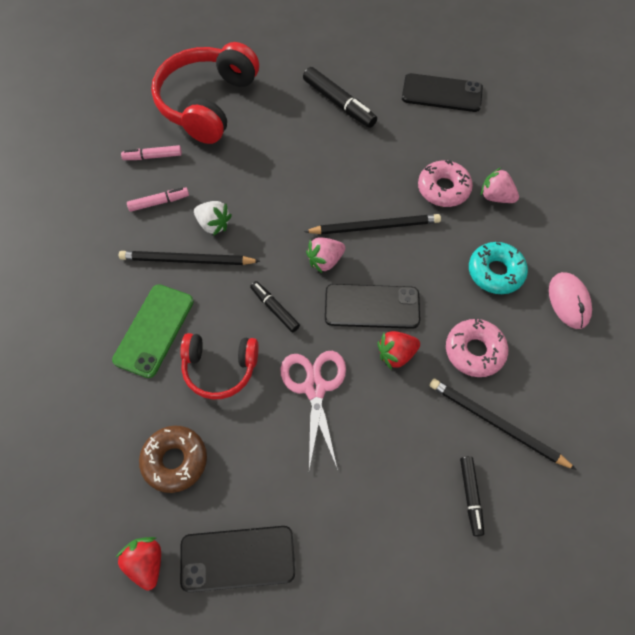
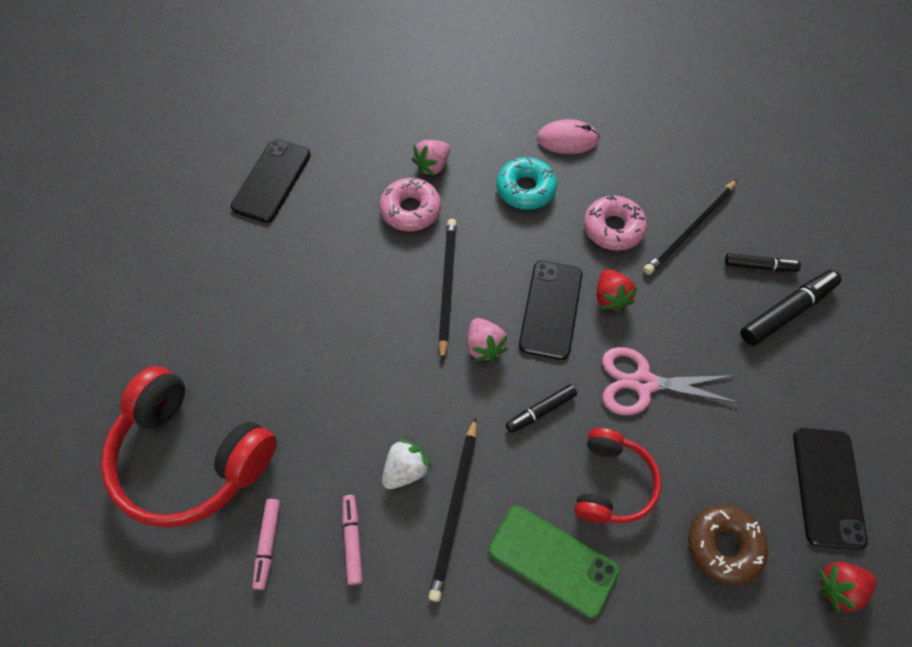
camera: 80 degrees left, 0 degrees up
black marker [303,67,377,128] -> black marker moved to [740,270,842,346]

